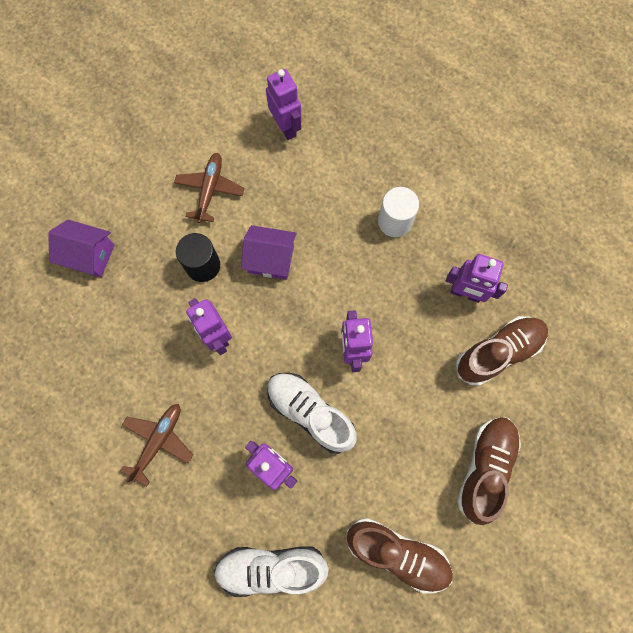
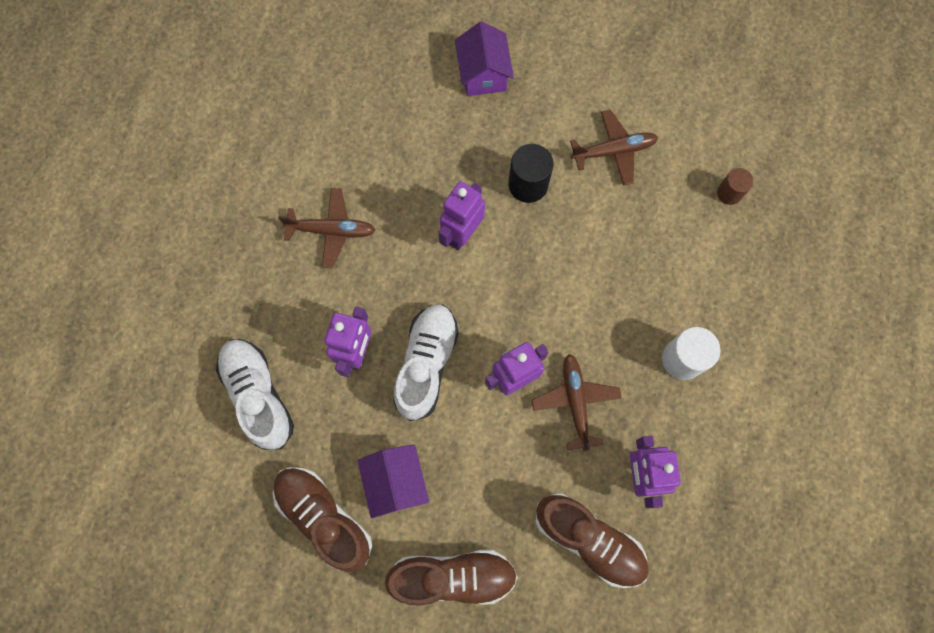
camera: 65 degrees right, 0 degrees up
purple house [241,225,297,280] -> purple house moved to [358,444,429,518]
purple robot [266,69,302,140] -> brown cylinder [717,168,754,205]
brown shoe [347,518,453,594] -> brown shoe turned 135 degrees clockwise [273,467,372,572]
none -> brown plane [532,354,622,452]

